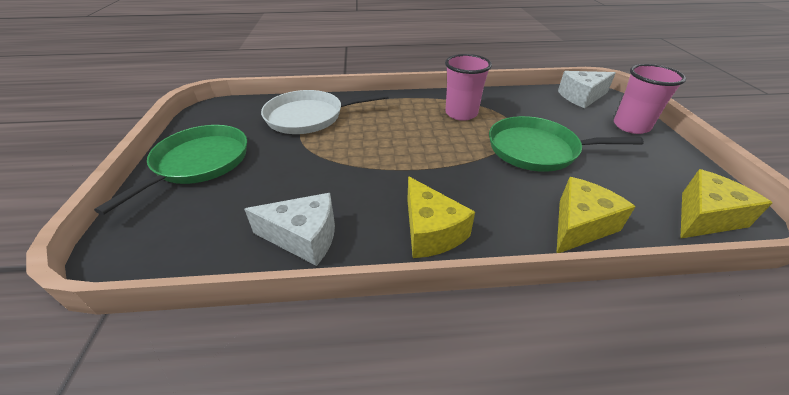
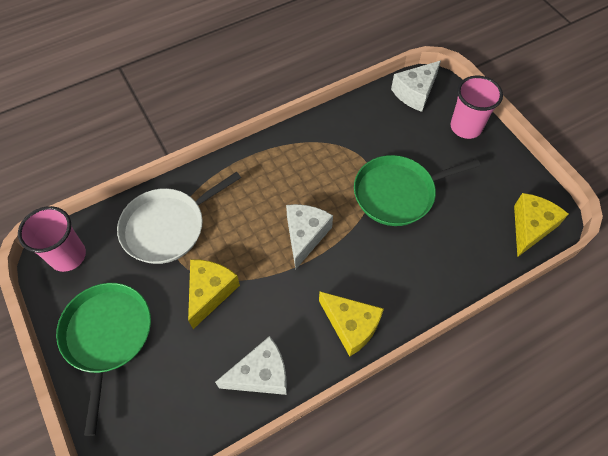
camera: 25 degrees left, 20 degrees up
pink cup [445,54,492,121] -> pink cup moved to [18,206,86,272]
yellow cheese [557,177,636,253] -> yellow cheese moved to [188,259,240,329]
none -> white cheese [286,204,333,270]

